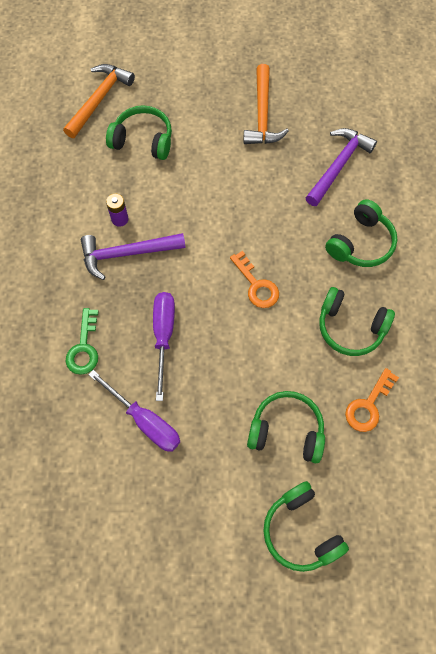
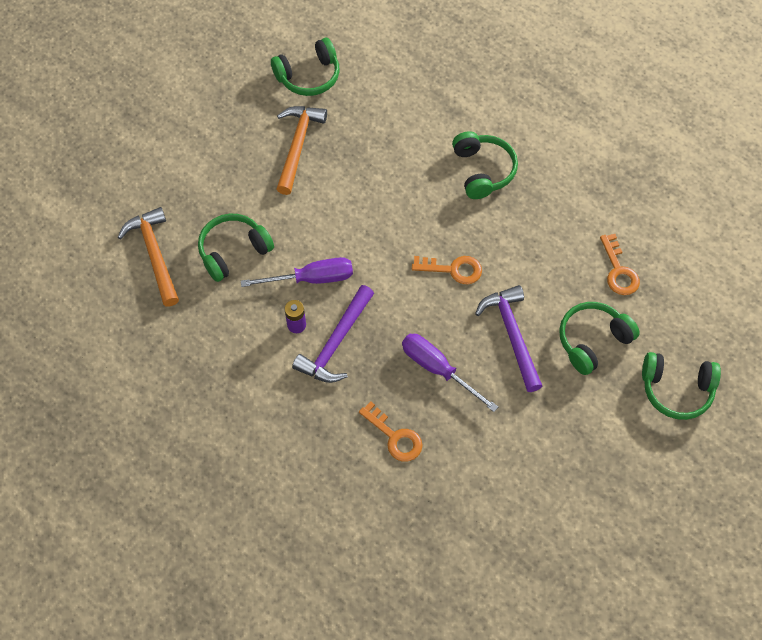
camera: 50 degrees left, 5 degrees down
green key [65,308,98,375] -> orange key [359,401,423,462]
purple screwdriver [88,370,180,452] -> purple screwdriver moved to [241,257,353,287]
orange hammer [243,64,289,144] -> orange hammer turned 120 degrees counterclockwise [276,106,327,195]
purple hammer [306,128,377,206] -> purple hammer moved to [475,285,543,392]
green headphones [319,287,395,356] -> green headphones moved to [271,38,340,96]

